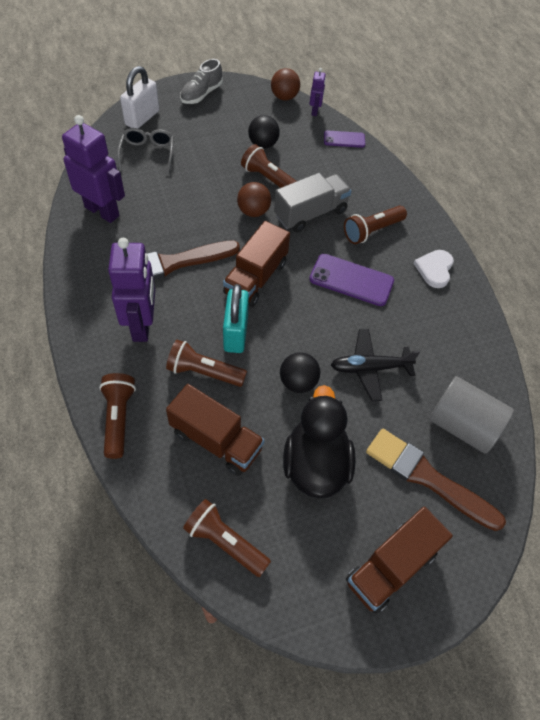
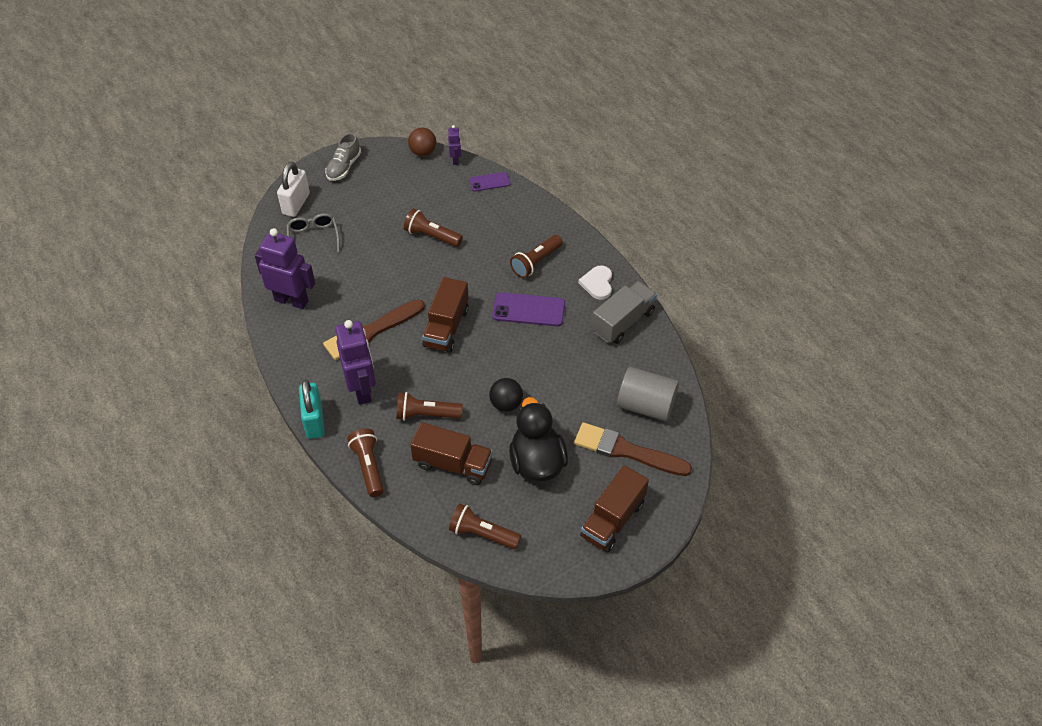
camera: 10 degrees left, 5 degrees down
turquoise padlock [223,284,249,353] -> turquoise padlock moved to [299,379,325,439]
brown ball [237,182,271,217] -> none
black ball [248,115,280,149] -> none
grey truck [274,173,351,232] -> grey truck moved to [592,281,657,344]
black plane [331,329,420,401] -> none

